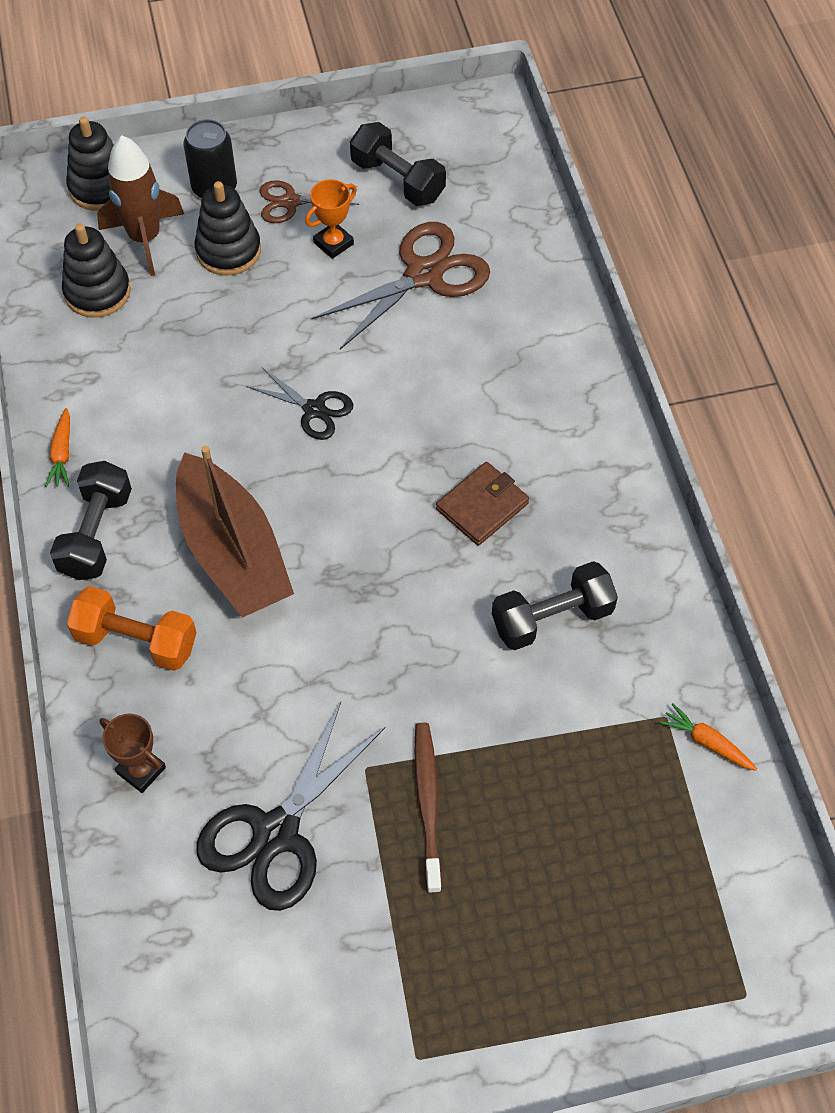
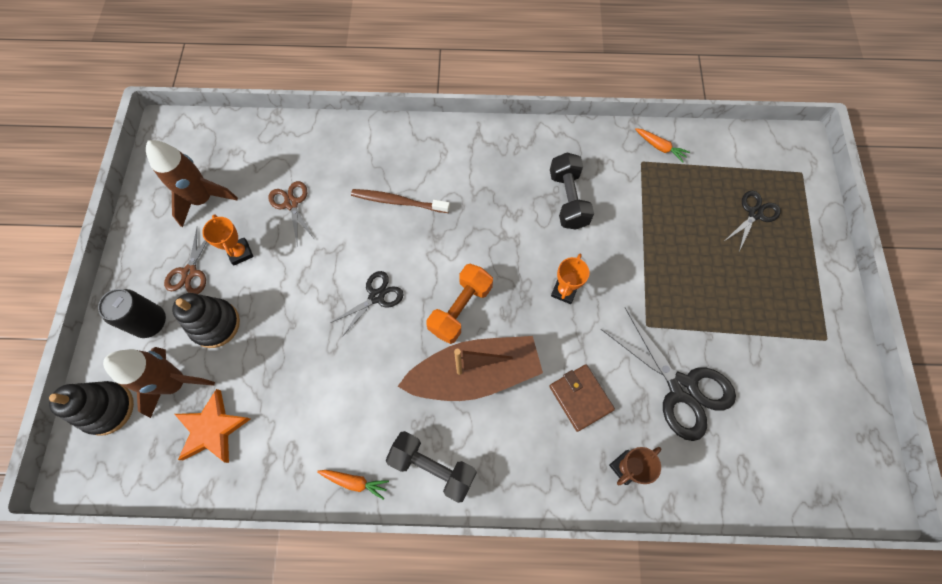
camera: 75 degrees left, 10 degrees up
black stacking toy [62,224,131,318] -> orange star [175,389,251,463]
orange dumbbell [67,586,197,671] -> orange dumbbell moved to [426,264,493,344]
brown scissors [311,222,490,349] -> brown scissors [269,181,314,242], size x0.56
black dumbbell [350,122,446,206] -> brown rocket [146,140,238,227]
brown toothbrush [414,723,442,893] -> brown toothbrush moved to [351,189,450,213]
brown wallet [436,462,529,546] -> brown wallet moved to [549,364,615,432]
orange carrot [660,703,757,771] -> orange carrot turned 105 degrees counterclockwise [635,128,690,162]
none -> orange trophy [551,254,589,304]
none -> black scissors [726,191,781,251]

